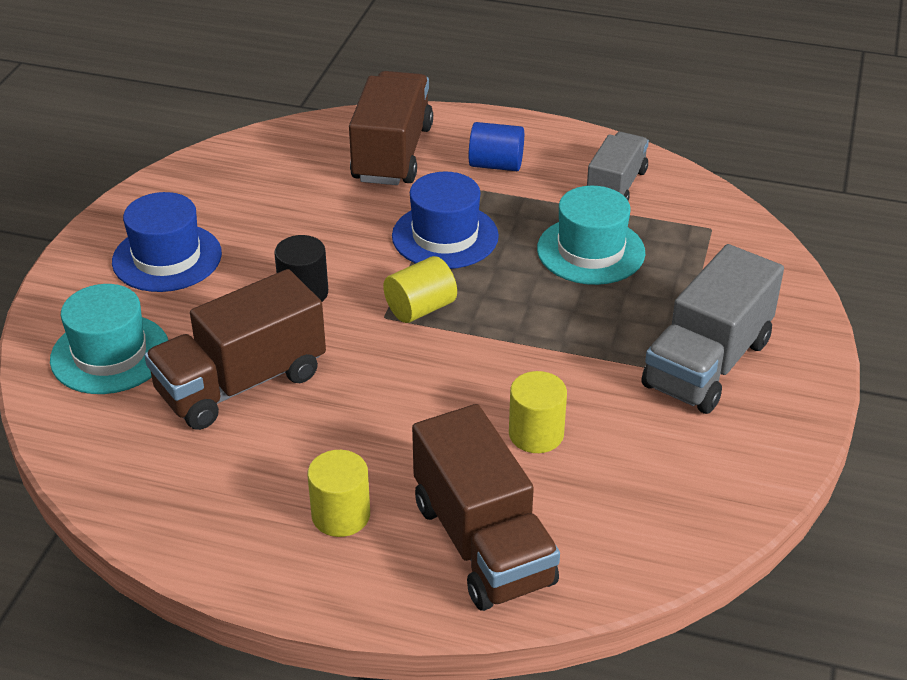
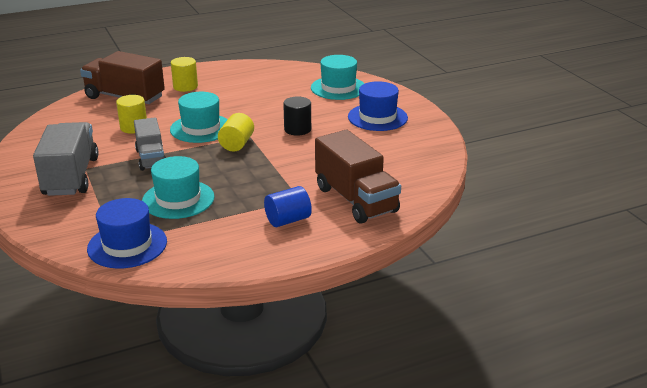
camera: 140 degrees right, 10 degrees down
brown truck [144,269,326,430] -> none
blue hat [392,172,499,269] -> blue hat moved to [87,198,167,268]
grey truck [587,132,649,201] -> grey truck moved to [134,117,166,171]
none -> turquoise hat [170,92,228,143]

